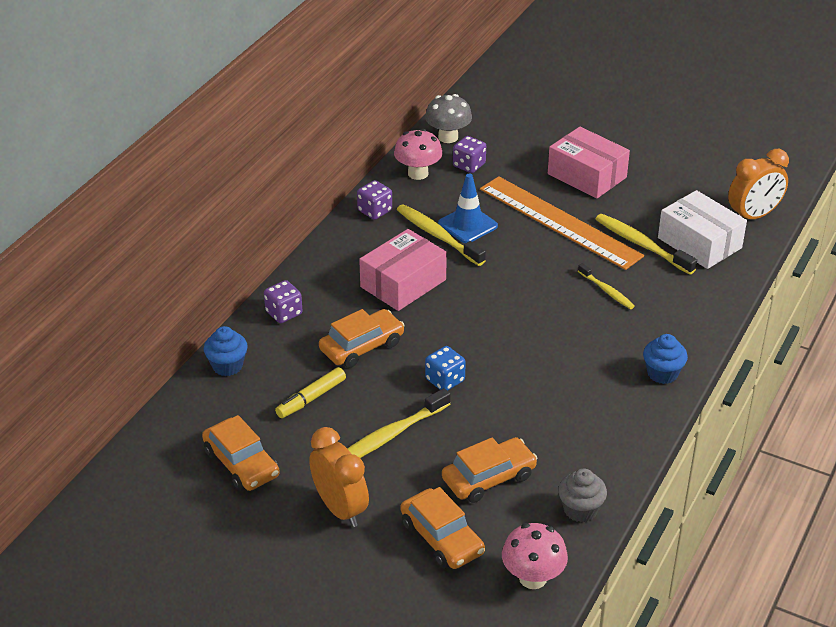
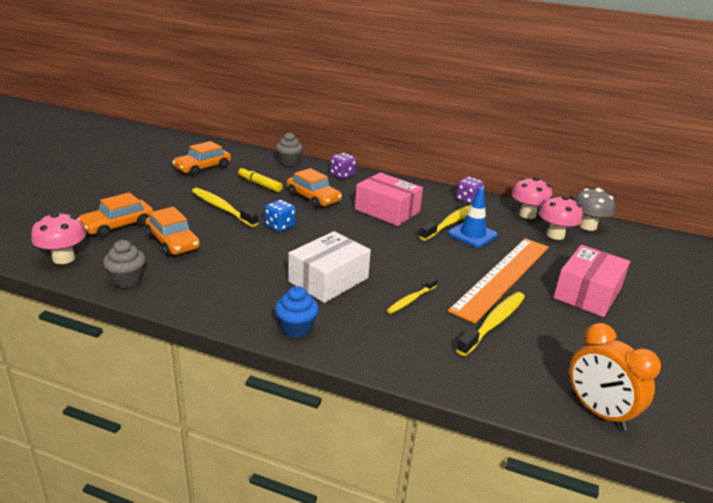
camera: 80 degrees right, 10 degrees down
blue cupcake [203,326,248,376] -> grey cupcake [276,132,303,166]
orange clock [309,427,369,527] -> none
purple dice [453,136,486,173] -> pink mushroom [539,196,583,240]
white box [658,190,747,269] -> white box moved to [288,231,371,303]

